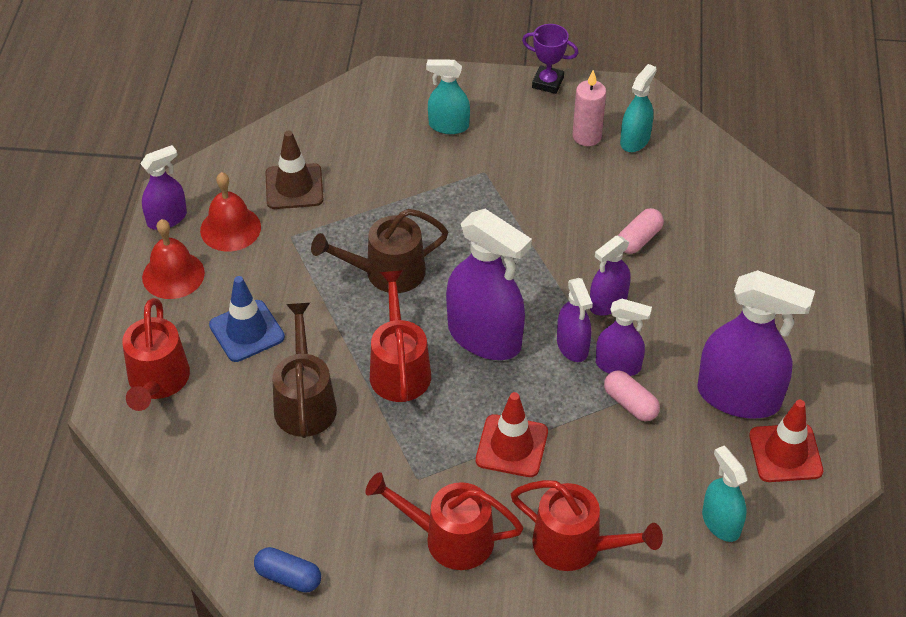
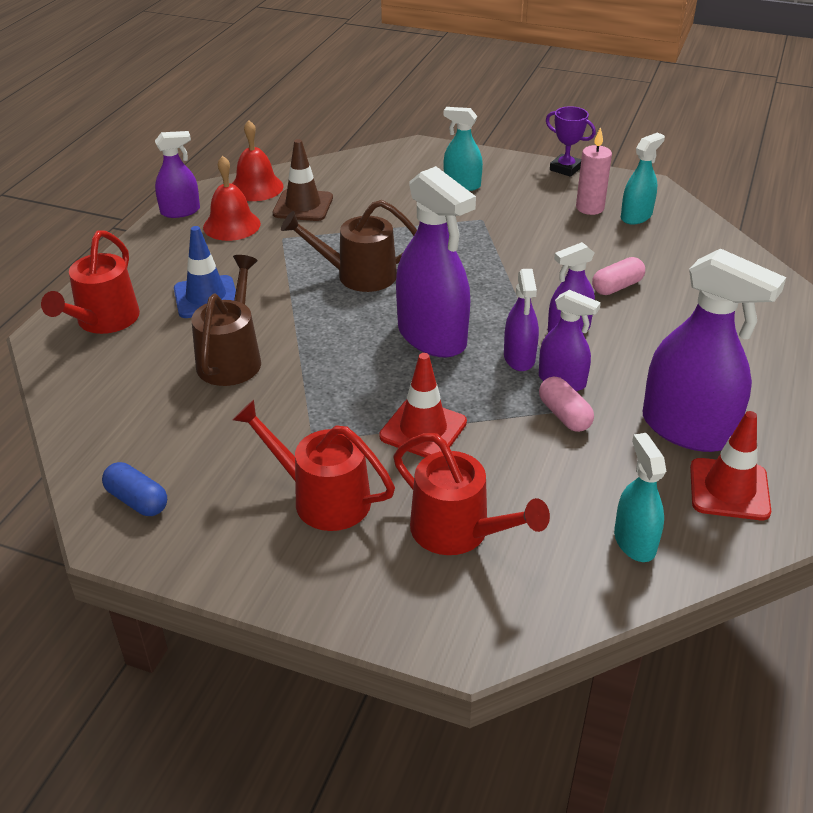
camera: 15 degrees right, 10 degrees down
red bell [142,219,205,299] -> red bell moved to [232,120,284,201]
red watering can [370,270,431,402] -> none

